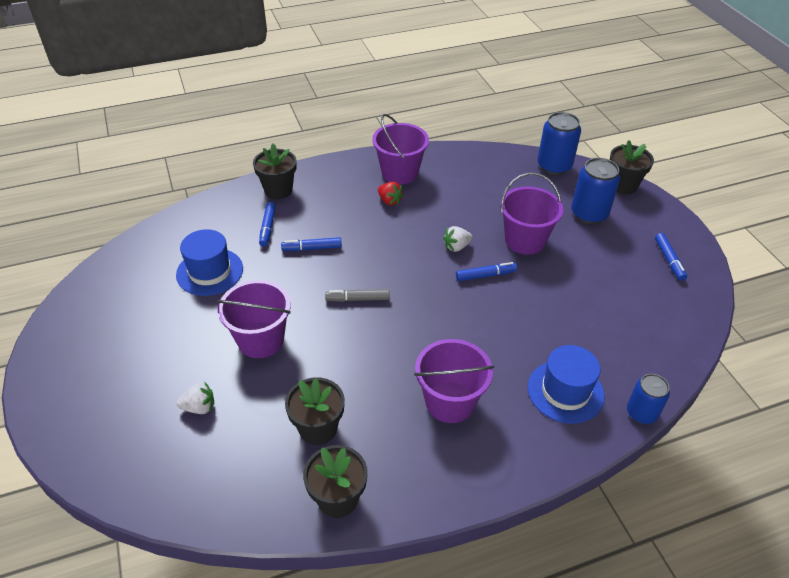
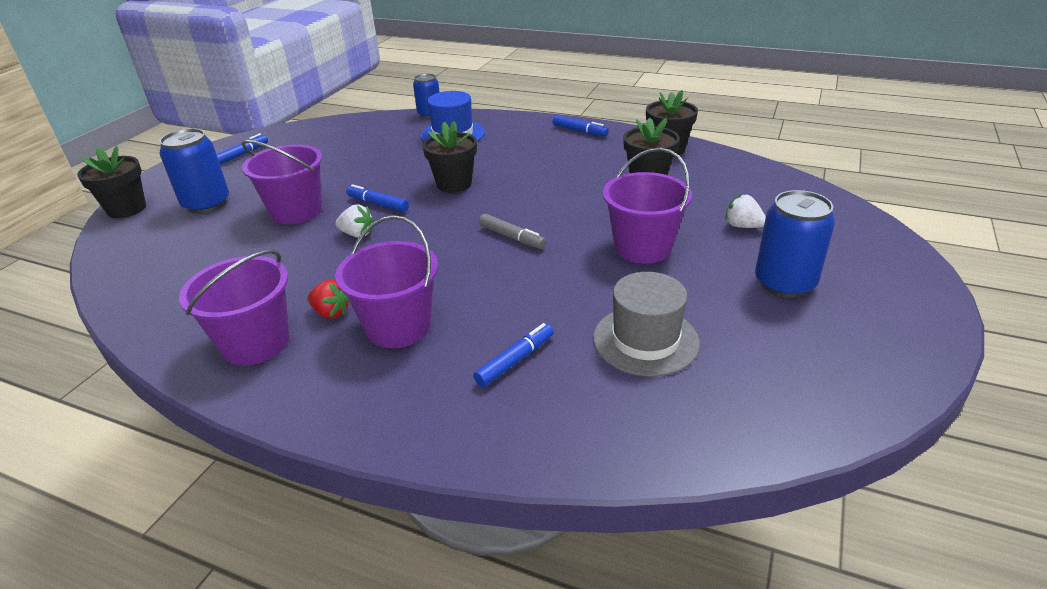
camera: 135 degrees left, 10 degrees down
blue hat [176,229,243,296] -> grey hat [593,272,700,377]
black flower pot [253,144,297,199] -> black flower pot moved to [422,121,477,193]
blue marker [281,237,342,251] -> blue marker moved to [552,115,609,137]
red strawberry [378,182,404,205] -> red strawberry turned 120 degrees clockwise [307,279,349,319]
purple bucket [414,339,494,423] -> purple bucket moved to [335,215,438,348]
blue can [537,112,581,175] -> blue can moved to [755,190,835,298]

